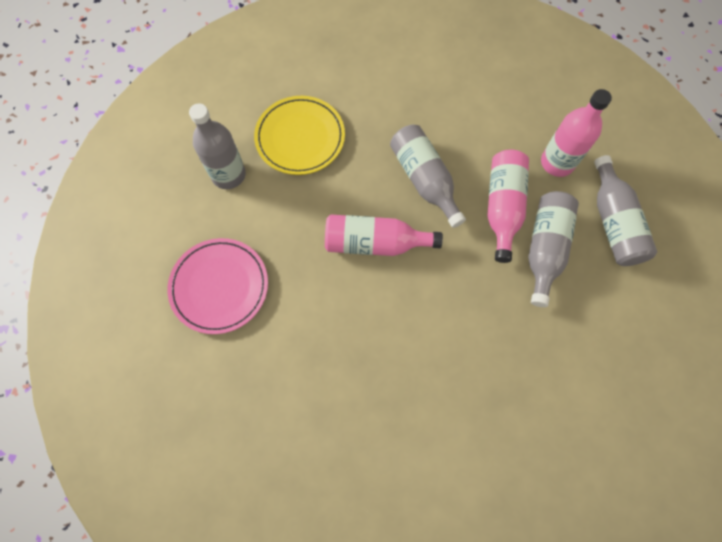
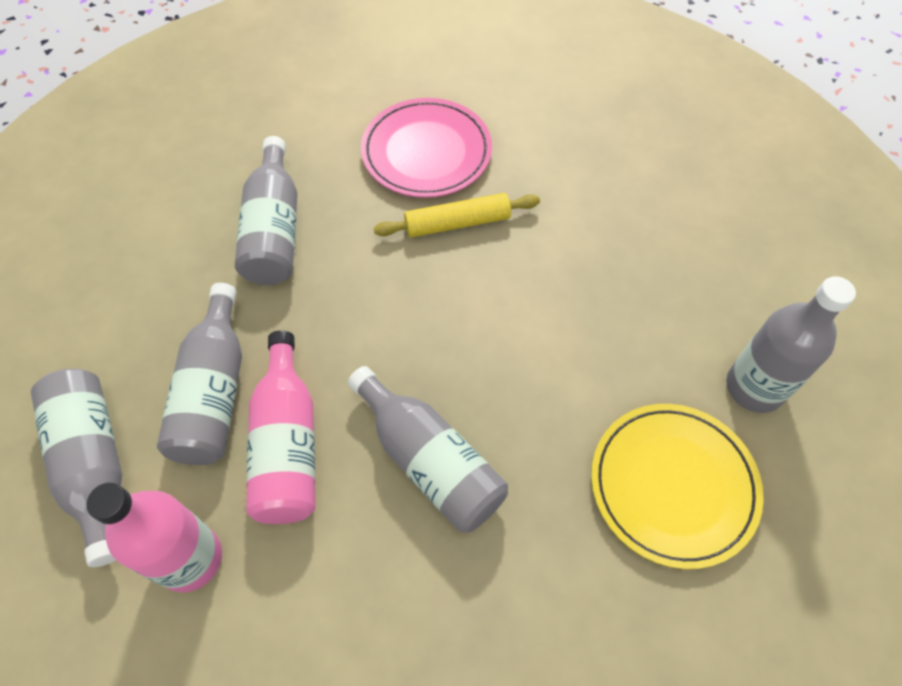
camera: 165 degrees right, 10 degrees down
pink plate [167,238,268,334] -> pink plate moved to [361,98,492,198]
pink bottle [325,214,443,256] -> none
none -> grey bottle [235,136,297,285]
none -> yellow rolling pin [374,193,540,238]

